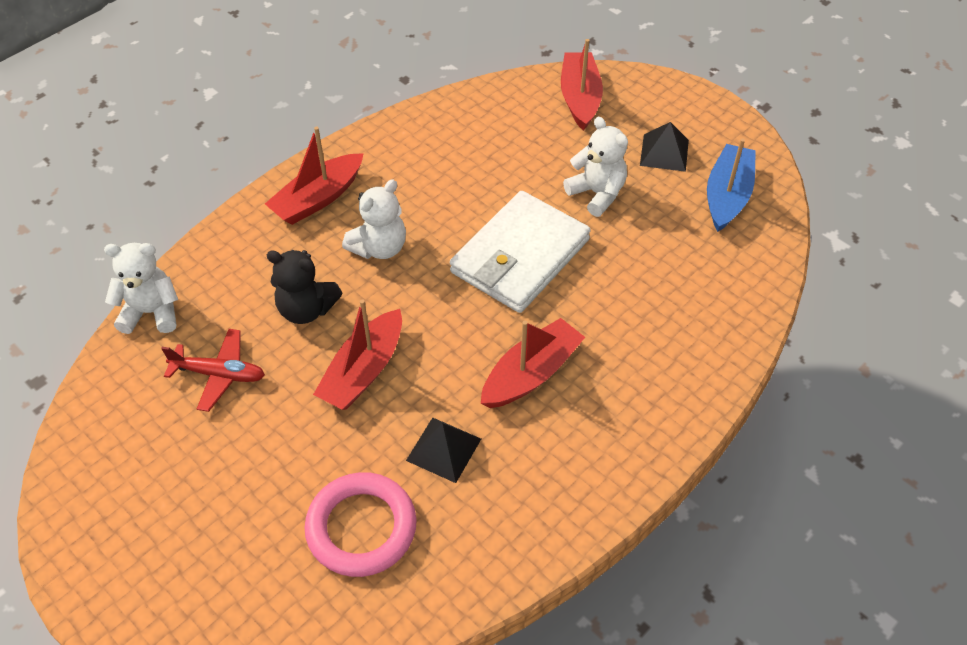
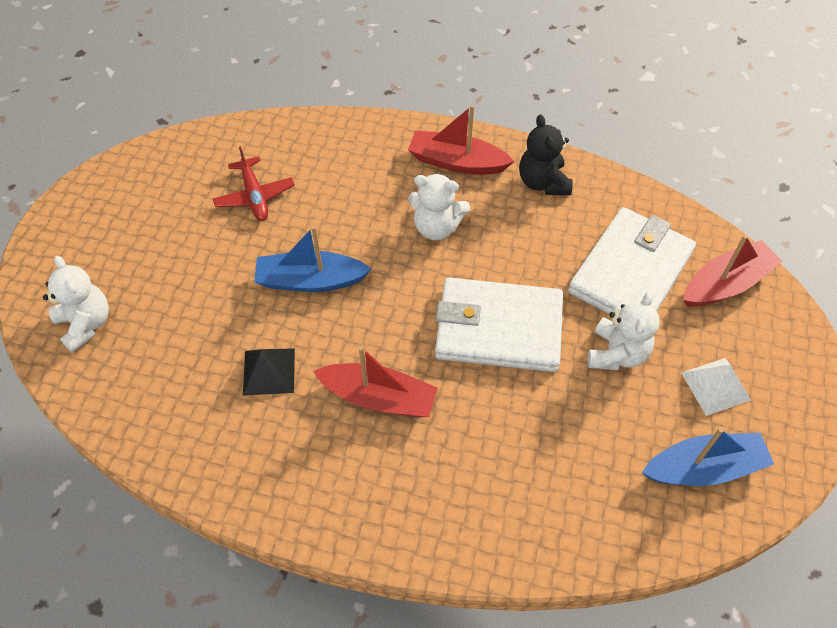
camera: 60 degrees right, 5 degrees up
white teddy bear [104,243,178,334] -> white teddy bear moved to [43,256,109,353]
black teddy bear [267,250,342,324] -> black teddy bear moved to [519,114,573,195]
pink ring [304,472,417,577] -> none
red boat [313,299,402,410] -> blue boat [254,226,372,292]
black pyramid [640,122,689,172] -> white pyramid [681,358,751,416]
none -> white wallet [568,207,696,314]

